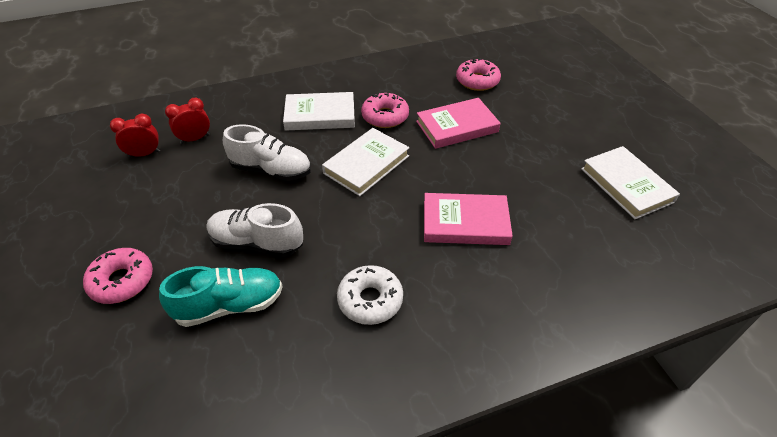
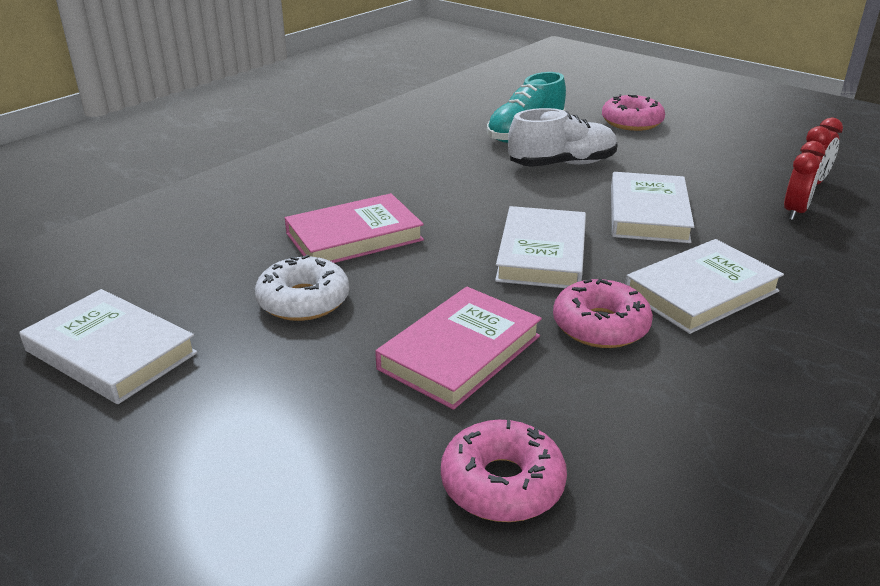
camera: 150 degrees right, 15 degrees down
white shoe [223,124,311,181] -> white book [611,172,694,243]
white donut [337,265,403,325] -> white donut moved to [255,255,349,321]

